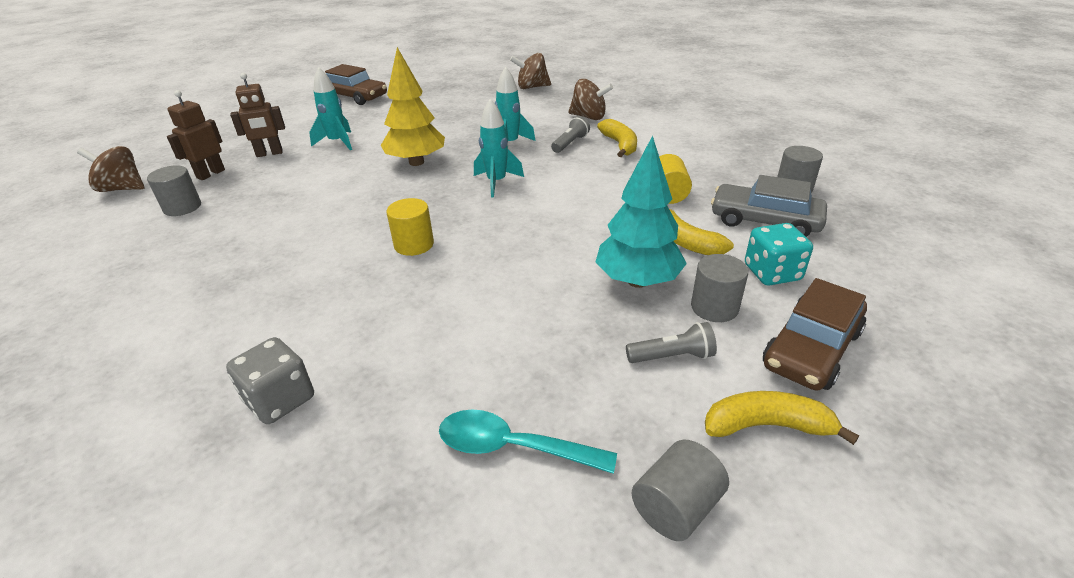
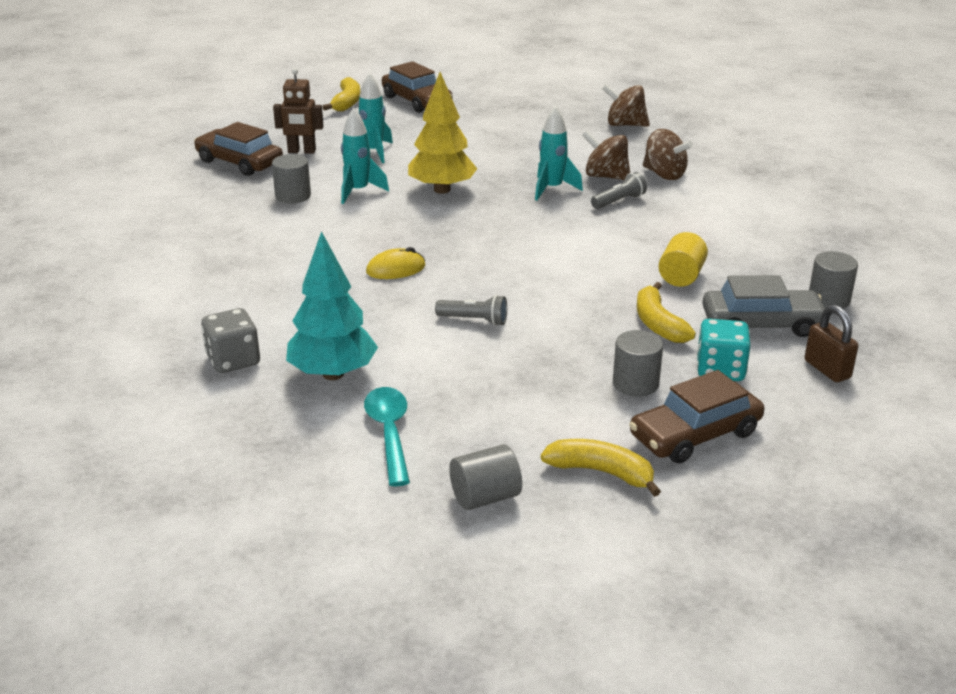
camera: 20 degrees right, 5 degrees down
brown spinning top [77,146,144,192] -> brown spinning top moved to [582,131,630,180]
grey cylinder [147,165,201,216] -> grey cylinder moved to [272,154,311,203]
brown robot [167,90,225,180] -> brown car [194,122,283,176]
yellow cylinder [387,198,434,256] -> yellow mouse [366,247,425,279]
turquoise spoon [439,410,617,474] -> turquoise spoon turned 45 degrees clockwise [364,387,410,486]
turquoise rocket [474,99,524,197] -> turquoise rocket moved to [341,108,389,204]
turquoise tree [596,136,687,288] -> turquoise tree moved to [286,231,378,380]
yellow banana [597,119,637,157] -> yellow banana moved to [322,77,360,112]
grey flashlight [626,322,717,363] -> grey flashlight moved to [435,295,507,326]
grey car [711,175,827,237] -> grey car turned 135 degrees clockwise [703,275,825,337]
none -> brown padlock [805,305,858,382]

